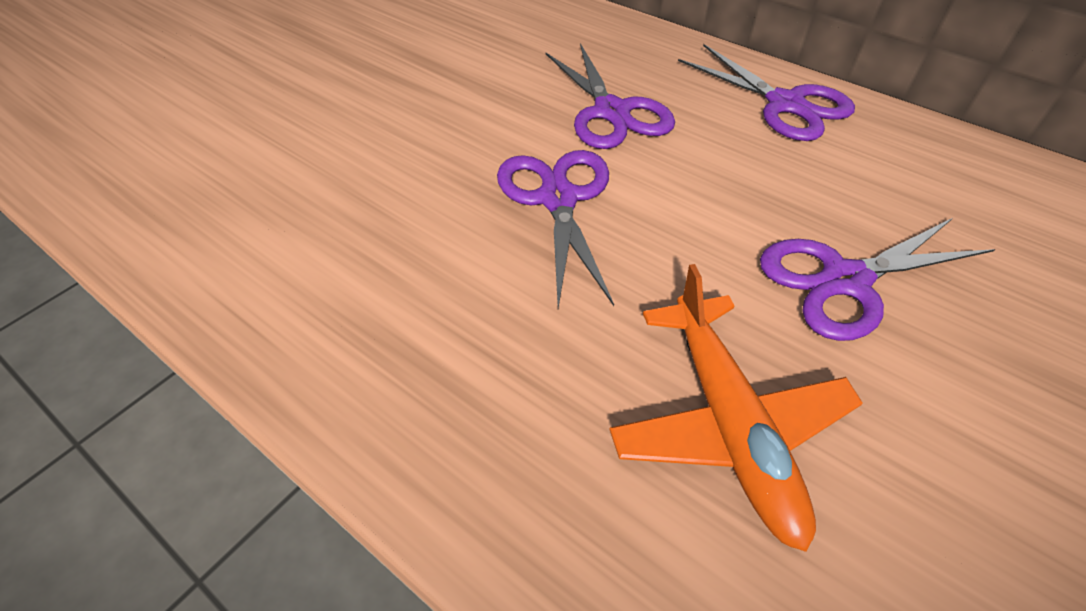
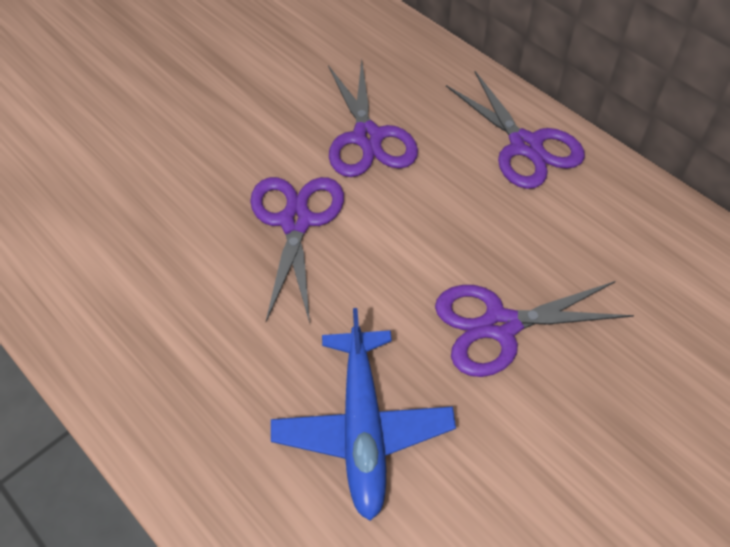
camera: 10 degrees right, 5 degrees up
orange plane [609,264,863,552] -> blue plane [271,308,456,521]

